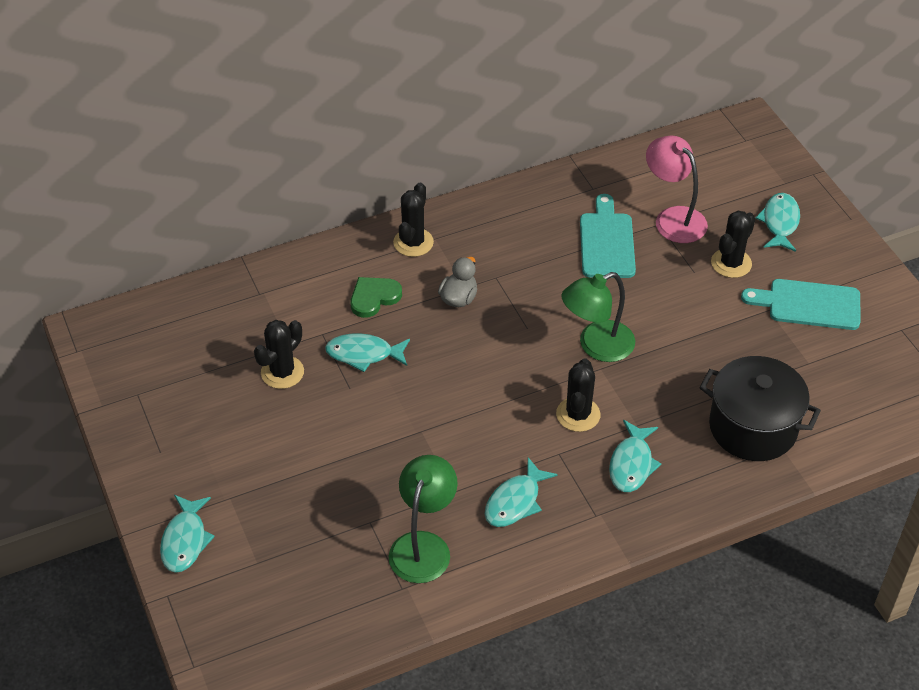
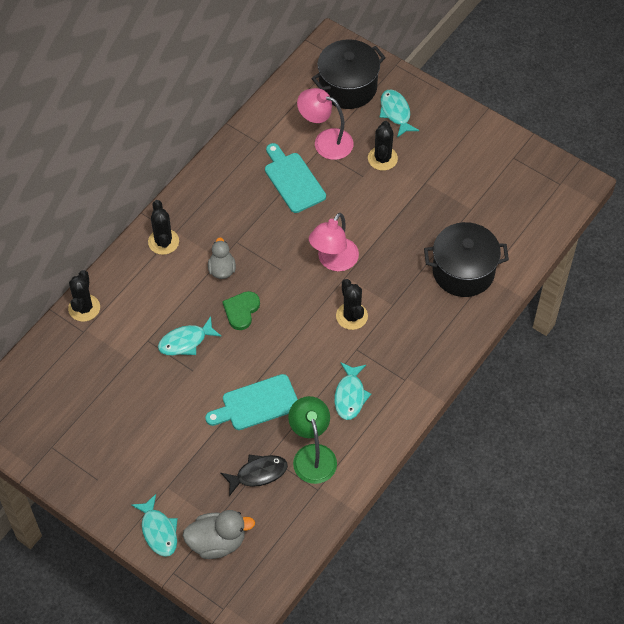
camera: 30 degrees left, 10 degrees up
black cactus [254,320,304,389] -> black cactus moved to [68,270,100,322]
green heart [351,277,402,318] -> green heart moved to [222,291,260,330]
green lamp [561,272,635,362] -> pink lamp [309,213,359,271]
turquoise fish [609,420,661,492] -> none
turquoise cutting board [741,279,860,330] -> turquoise cutting board moved to [205,374,298,430]
none -> grey duck [183,510,255,559]
none -> black fish [221,455,288,496]
none -> black pot [312,39,386,109]

